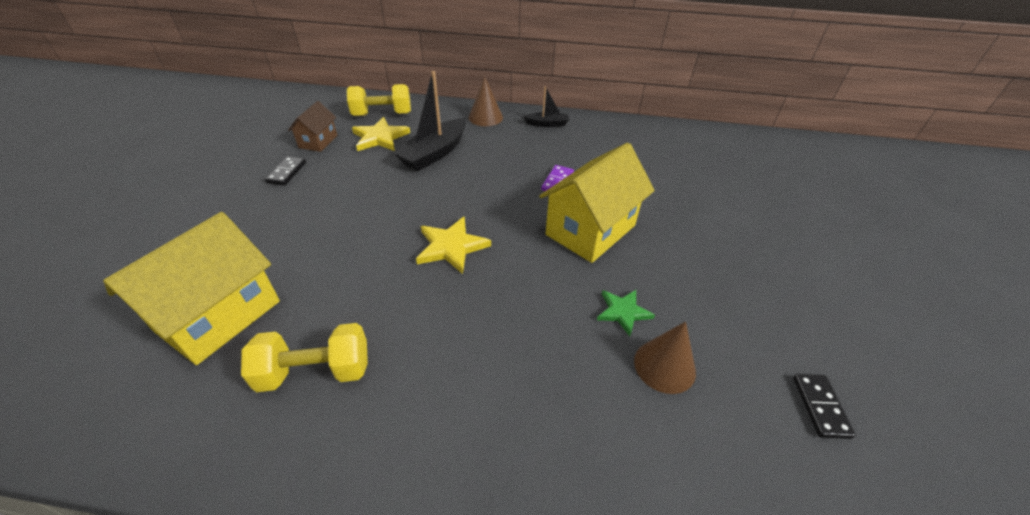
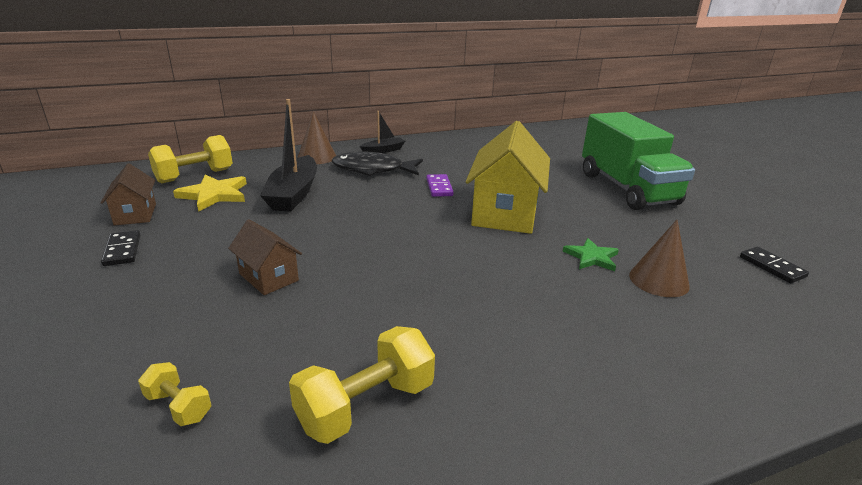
camera: 30 degrees left, 15 degrees down
yellow house [103,212,280,365] -> yellow dumbbell [138,362,211,426]
yellow star [416,216,491,274] -> none
none -> brown house [228,219,302,295]
none -> black fish [332,151,423,176]
none -> green truck [582,112,695,210]

